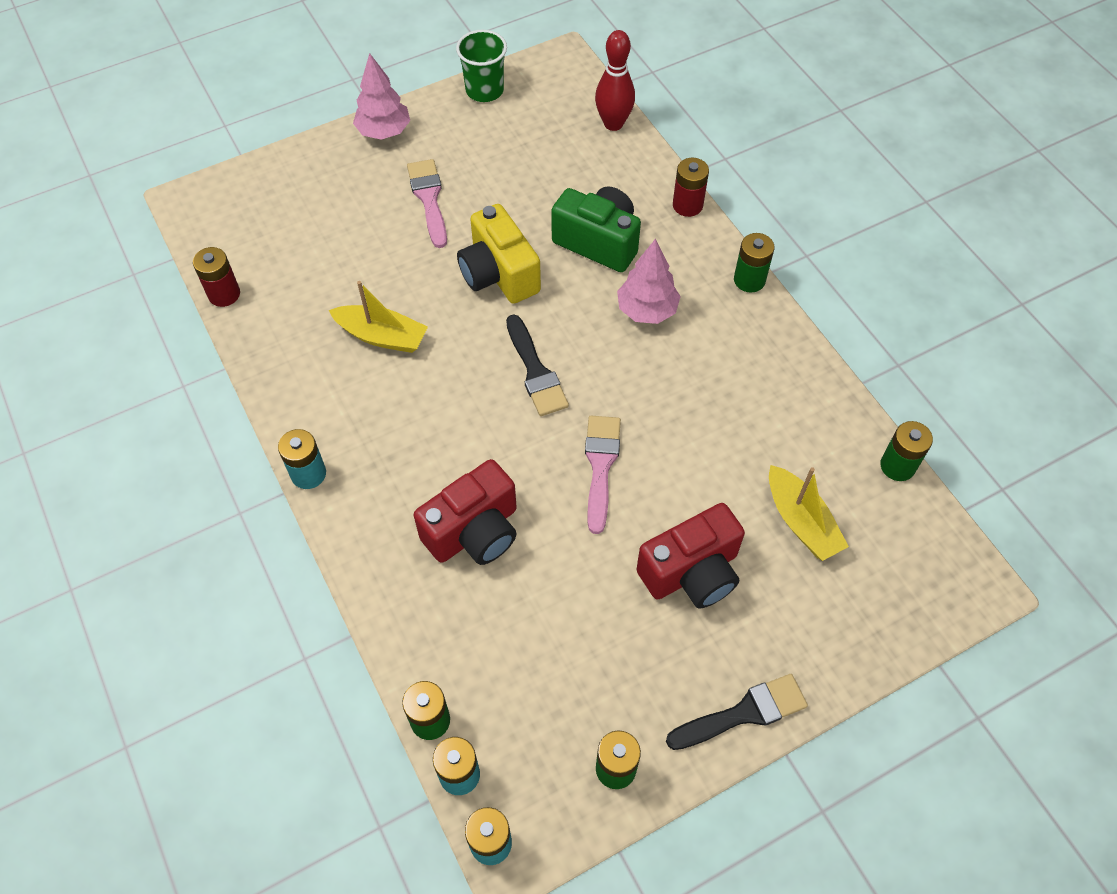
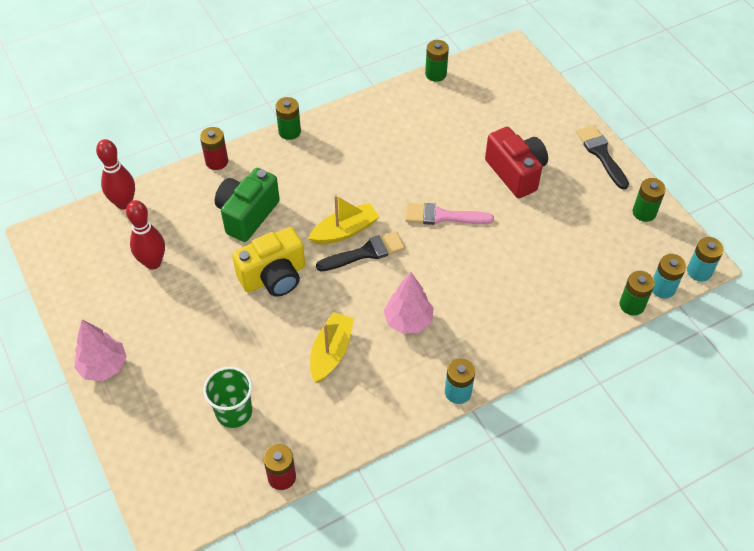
camera: 90 degrees left, 5 degrees down
pink brush [407,159,447,248] -> none
red camera [414,459,517,565] -> none
green cup [456,30,507,102] -> green cup moved to [203,366,252,428]
pink tree [617,239,681,324] -> pink tree moved to [384,272,434,334]
yellow boat [769,465,849,561] -> yellow boat moved to [308,195,379,245]
none -> red bowling pin [126,200,165,269]

